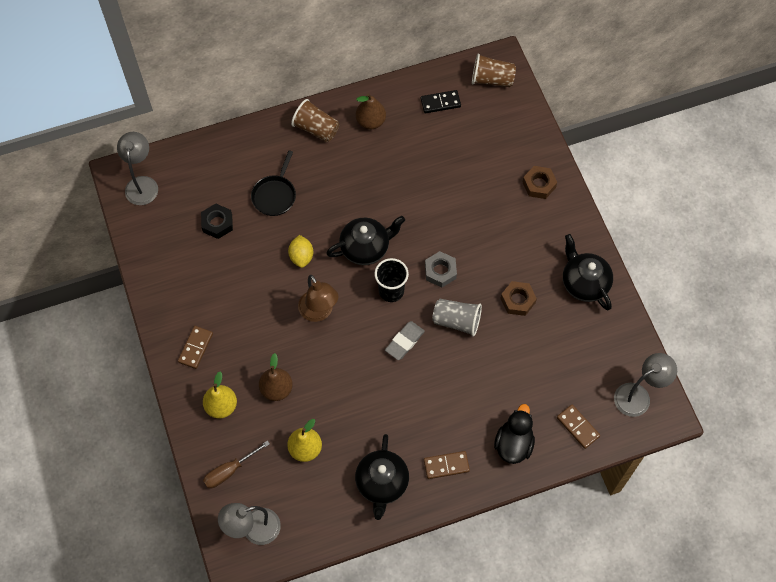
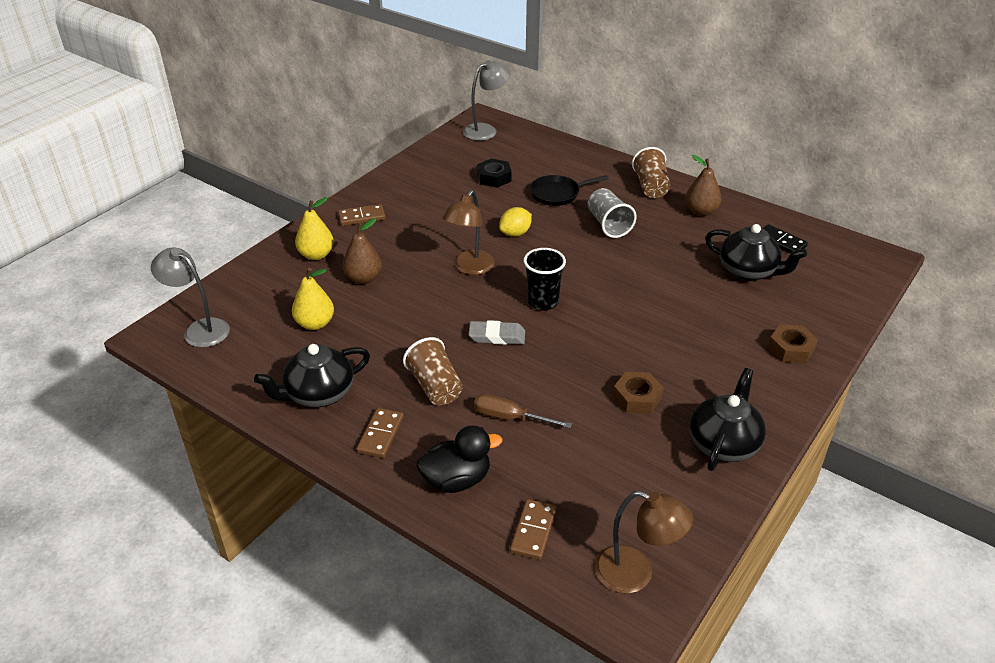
camera: 55 degrees right, 25 degrees down
brown screwdriver [203,440,270,488] -> brown screwdriver moved to [474,394,572,428]
black teapot [326,216,405,265] -> black teapot moved to [705,224,807,281]
brown domino [424,451,470,479] -> brown domino turned 60 degrees clockwise [357,408,404,458]
grey nut [425,251,457,287] -> none
grey cup [432,299,482,337] -> grey cup moved to [588,188,637,238]
brown cup [472,54,516,87] -> brown cup moved to [403,337,463,405]
grey lamp [614,353,677,417] -> brown lamp [594,491,693,593]

